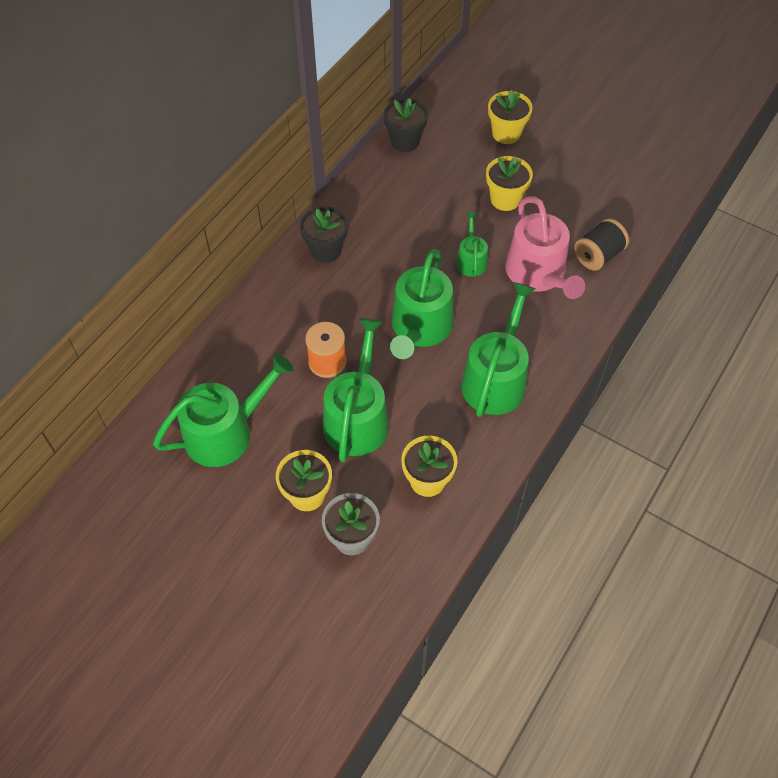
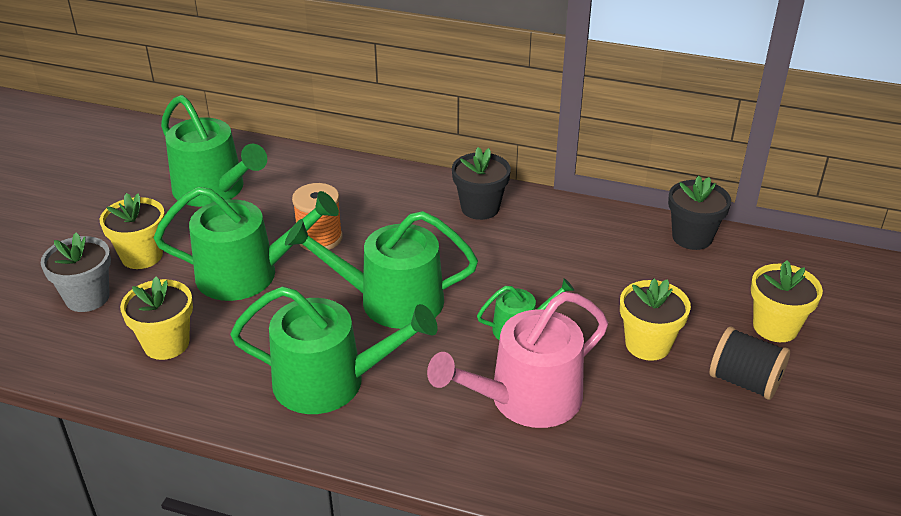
camera: 75 degrees right, 20 degrees down
black spool [574,218,629,271] -> black spool moved to [709,327,790,400]

